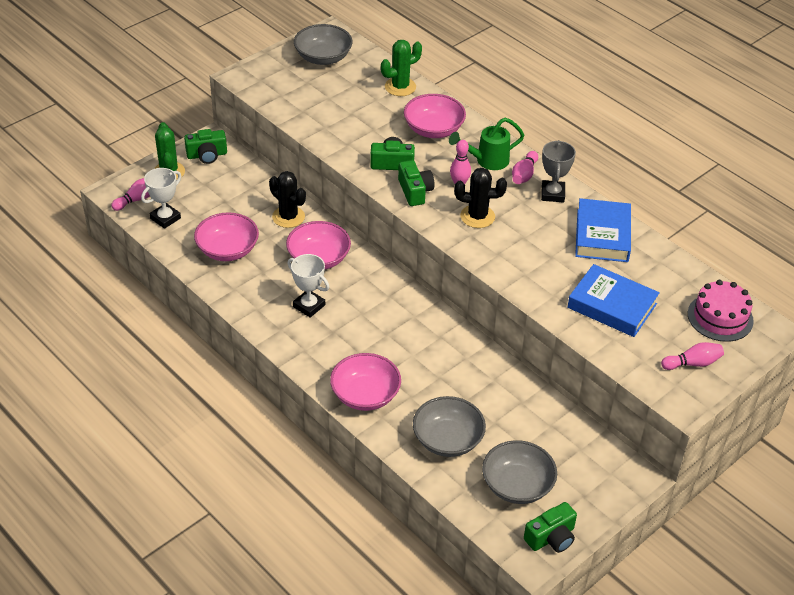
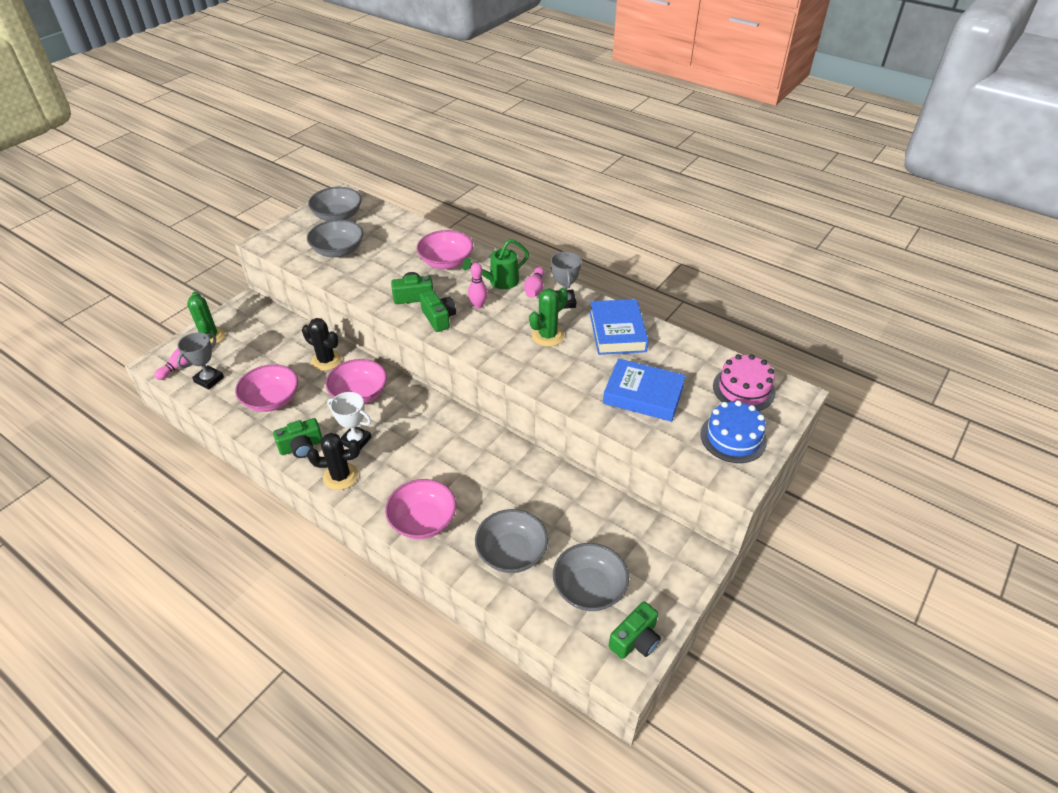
camera: 10 degrees left, 0 degrees up
white trophy [141,168,181,229] -> grey trophy [177,332,224,390]
green camera [184,129,227,164] -> green camera moved to [273,418,322,458]
green cactus [381,40,422,96] -> green cactus moved to [529,288,568,347]
black cactus [454,168,507,228] -> black cactus moved to [307,433,360,490]
pink bowling pin [661,342,724,370] -> blue cake [700,400,767,463]
none -> grey bowl [307,219,363,257]

